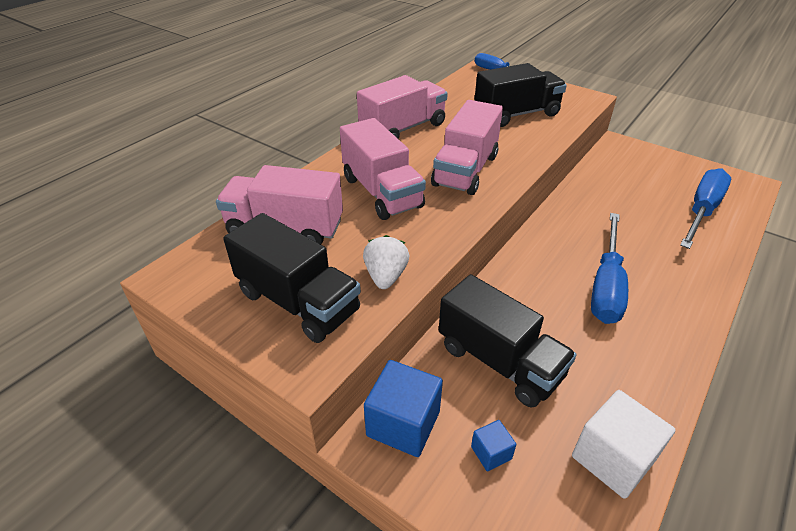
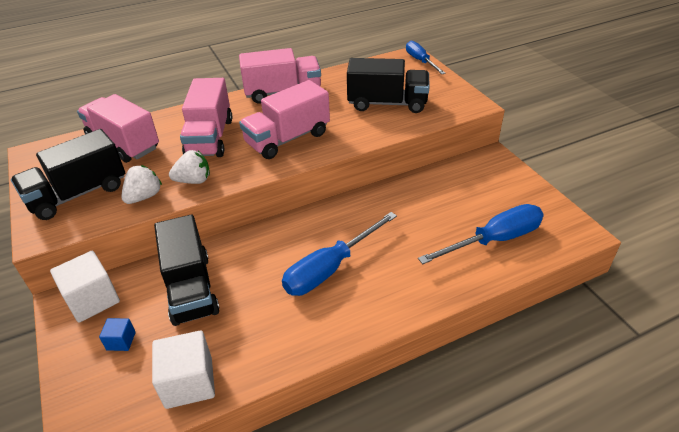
camera: 30 degrees right, 0 degrees up
black truck [223,213,361,343] -> black truck turned 75 degrees clockwise [11,129,125,220]
blue cube [364,360,443,457] -> white cube [50,251,120,323]
none -> white strawberry [169,150,210,184]

